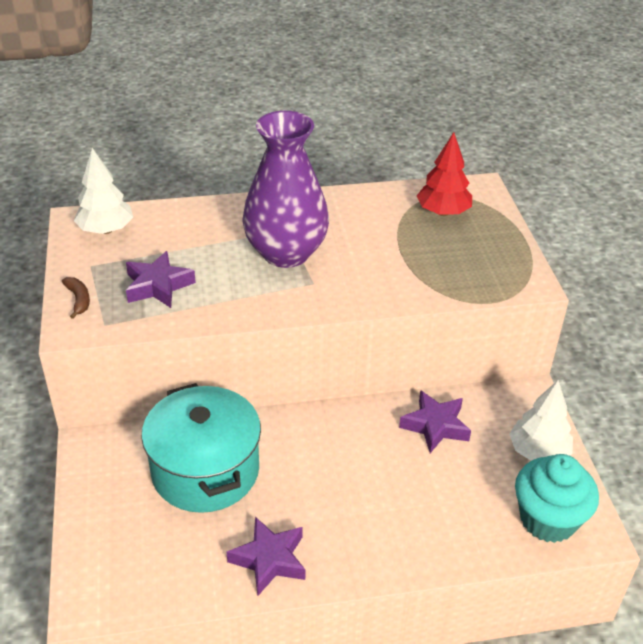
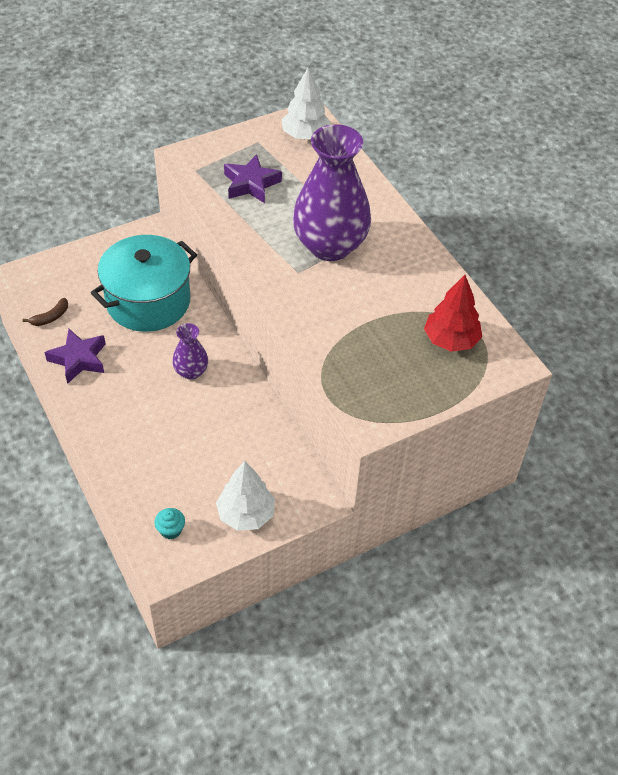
camera: 70 degrees right, 10 degrees up
brown banana [62,277,90,319] -> brown banana moved to [22,298,68,326]
purple star [399,390,471,453] -> none
turquoise cupcake [515,454,599,543] -> turquoise cupcake [154,508,185,539], size x0.43
none -> purple vase [172,323,208,380]

